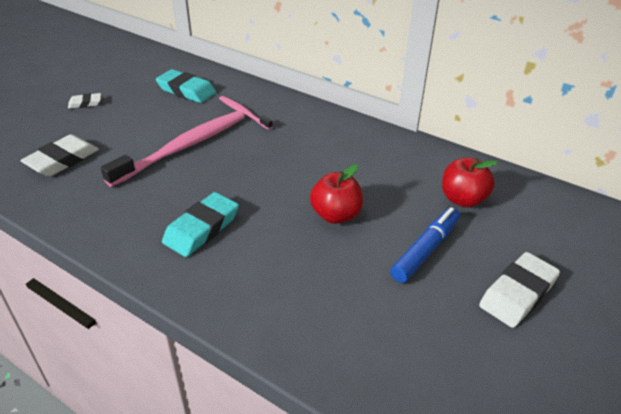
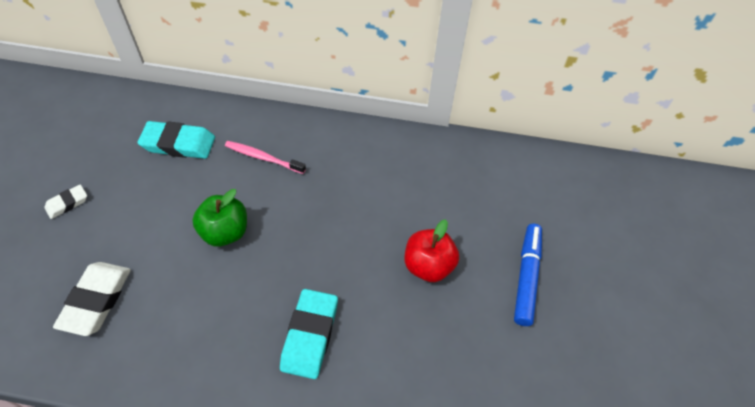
camera: 25 degrees left, 15 degrees up
pink toothbrush [101,111,245,187] -> green apple [192,189,247,247]
red apple [442,158,498,207] -> none
white eraser [479,252,560,328] -> none

